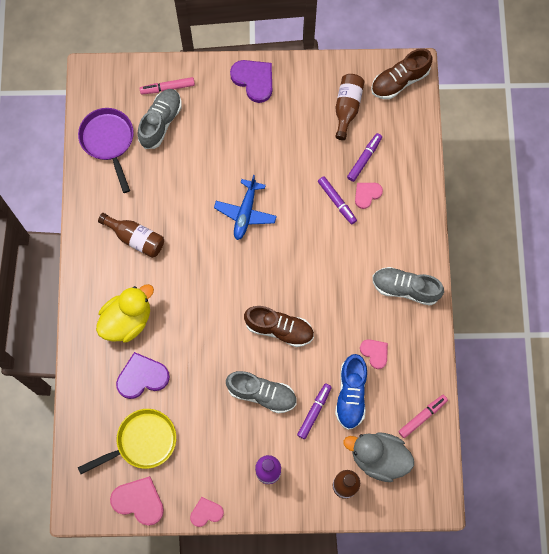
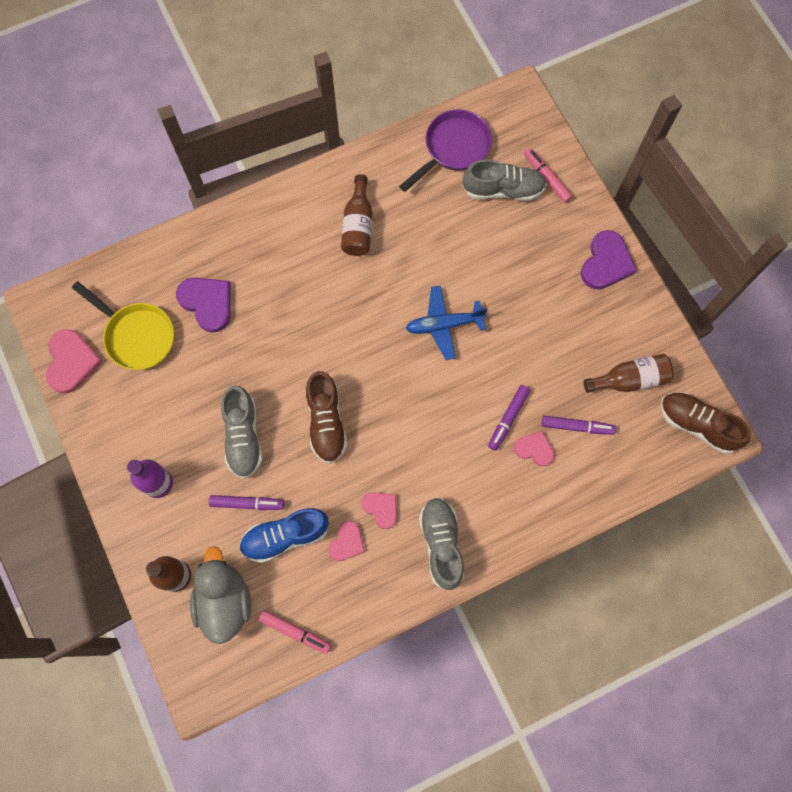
camera: 65 degrees right, 0 degrees up
yellow duck [96,284,154,343] -> none
pink heart [190,497,224,527] -> pink heart moved to [362,492,397,529]

